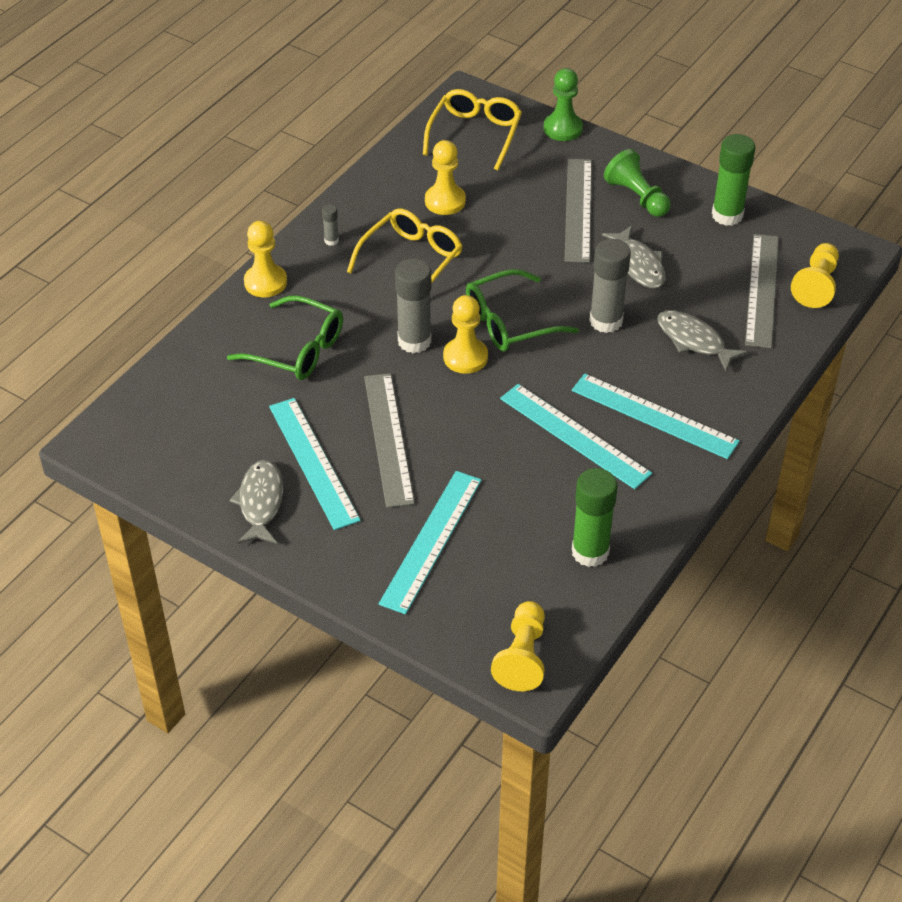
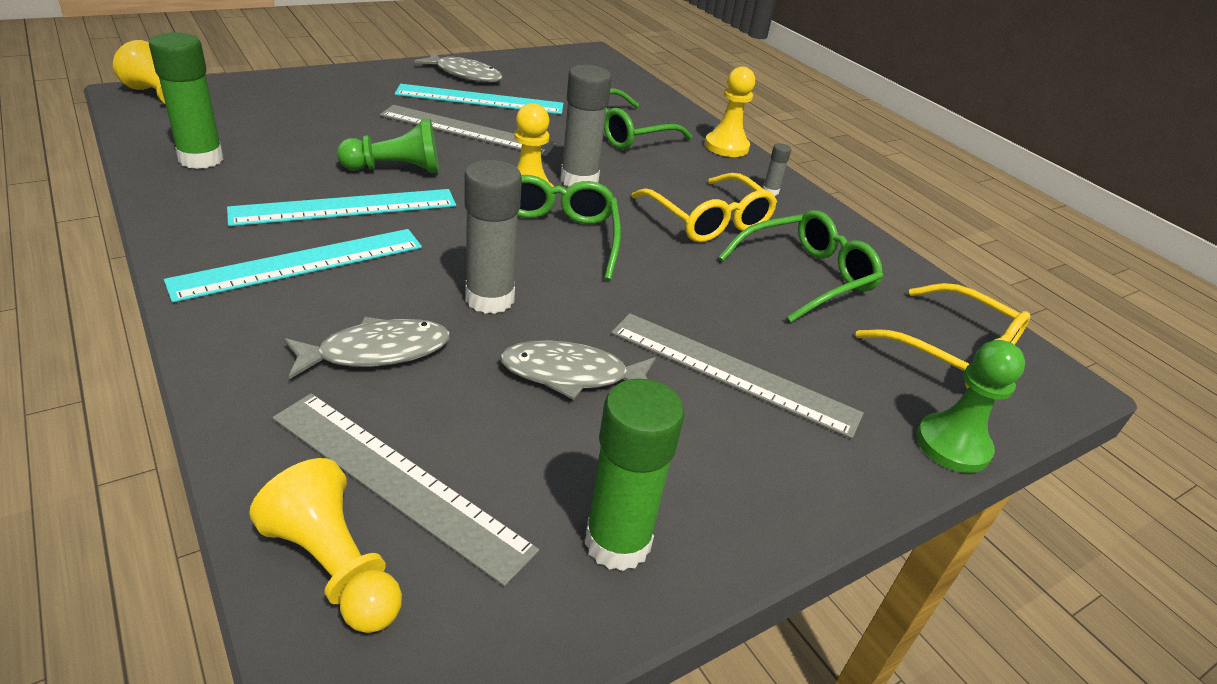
camera: 110 degrees right, 10 degrees down
turquoise ruler [379,471,482,614] -> none
yellow pawn [425,140,466,215] -> green glasses [718,210,883,322]
green pawn [604,149,671,217] -> green pawn moved to [337,119,439,173]

